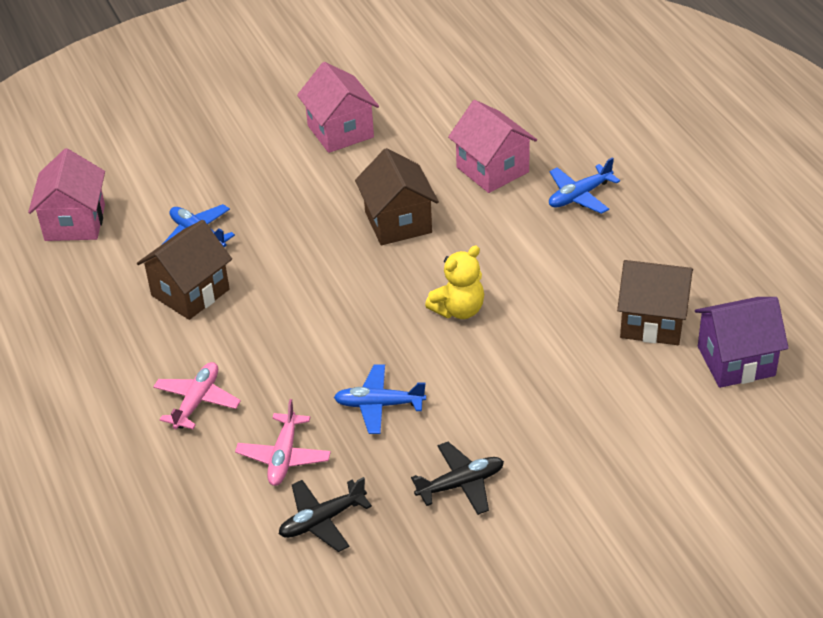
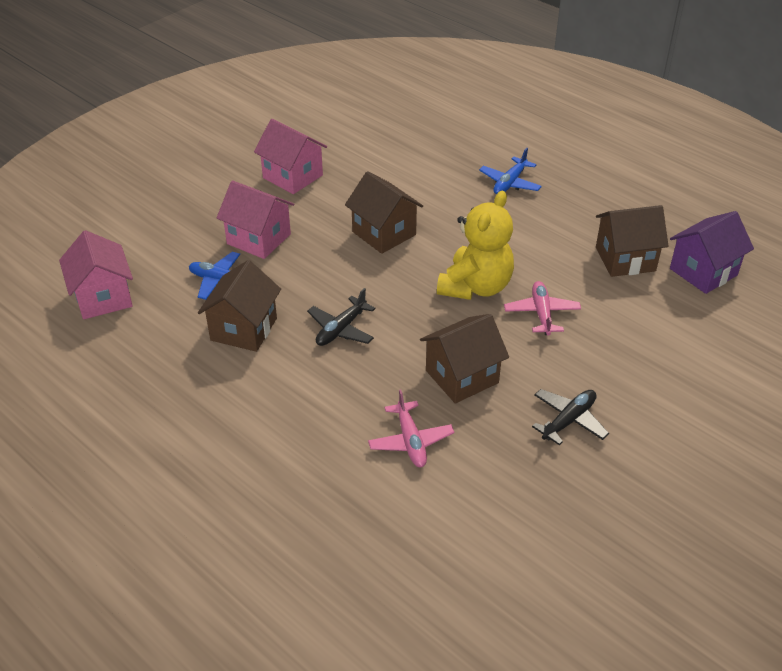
camera: 25 degrees left, 0 degrees up
pink plane [153,362,241,429] -> pink plane moved to [504,281,581,336]
black plane [279,477,372,552] -> black plane moved to [307,288,376,346]
blue plane [334,364,426,434] -> brown house [420,314,509,403]
yellow teddy bear [425,246,484,319] -> yellow teddy bear [437,191,514,300], size x1.55
pink house [448,100,537,193] -> pink house moved to [217,181,294,259]

